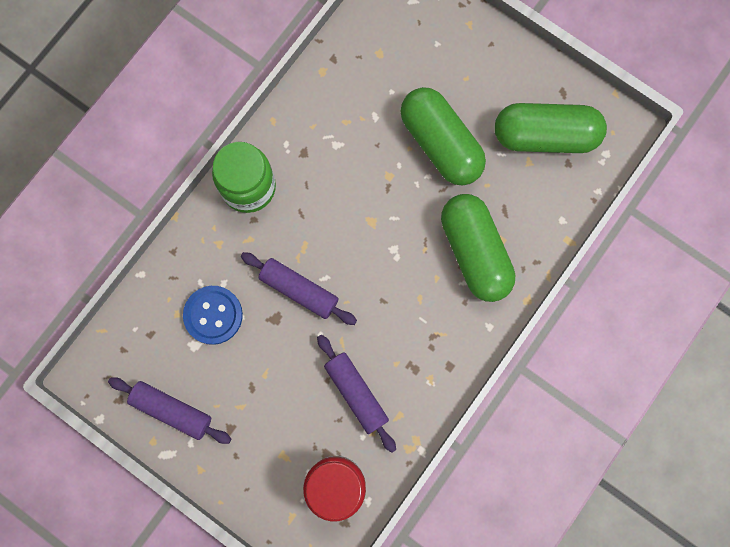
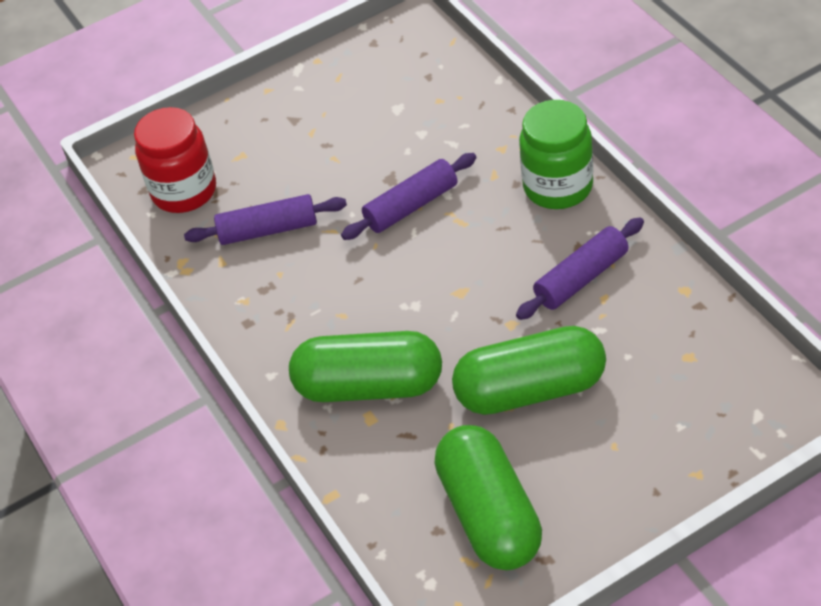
camera: 120 degrees right, 30 degrees down
purple rolling pin [108,377,231,444] -> purple rolling pin moved to [516,217,644,320]
blue button [183,286,243,345] -> none
green capsule [495,103,607,153] -> green capsule turned 45 degrees counterclockwise [434,425,542,570]

